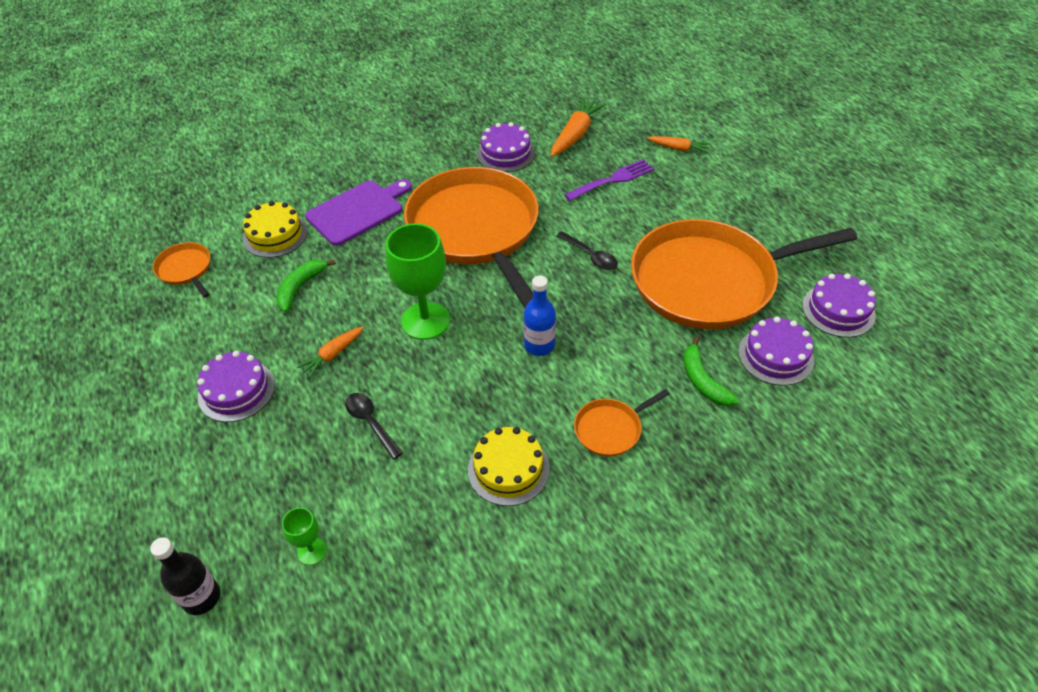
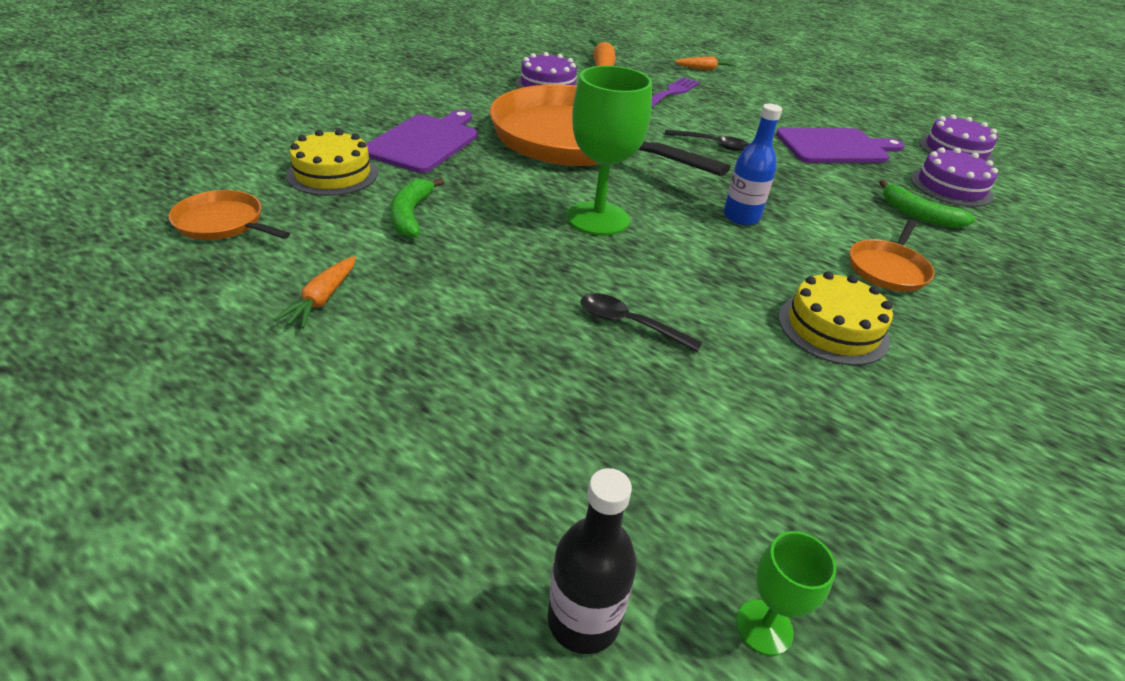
camera: 30 degrees left, 10 degrees down
purple cake [197,351,275,422] -> none
green goblet [282,507,327,565] -> green goblet moved to [736,531,836,656]
orange carrot [297,327,364,378] -> orange carrot moved to [274,256,356,328]
orange pan [631,219,857,329] -> purple cutting board [776,128,905,163]

